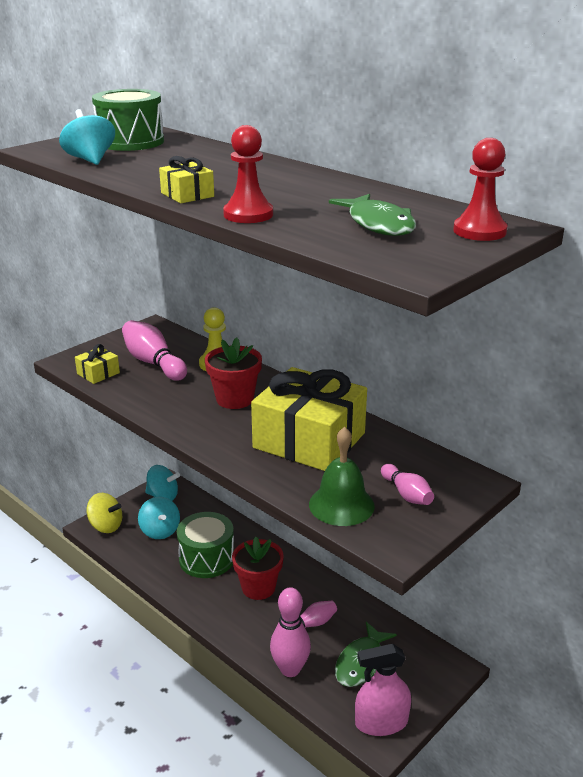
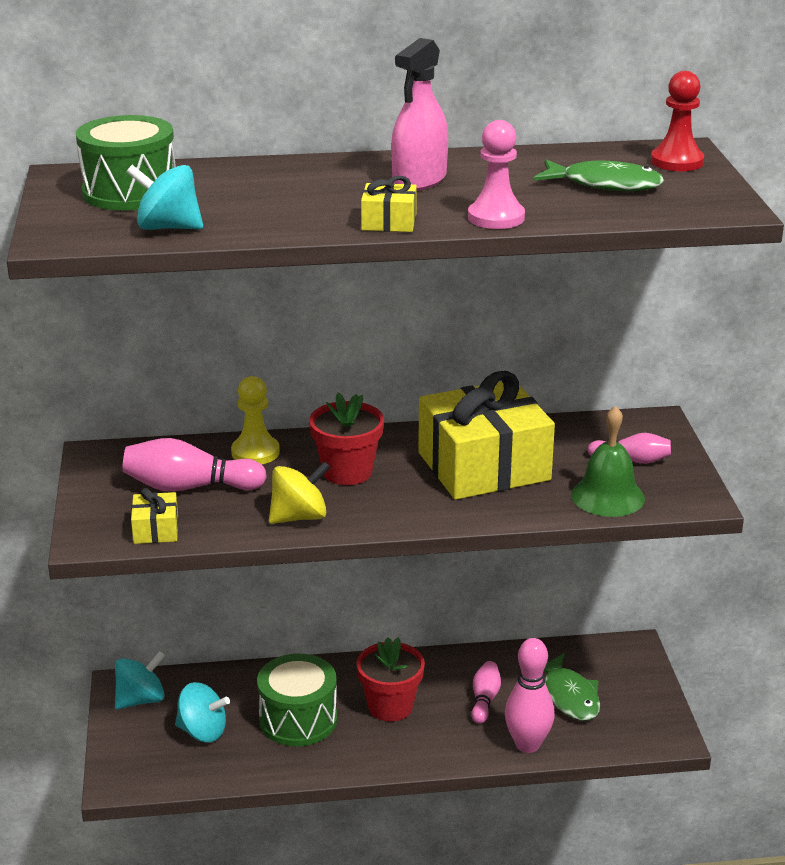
camera: 50 degrees left, 0 degrees up
yellow spinning top [87,493,122,533] -> yellow spinning top moved to [269,461,330,524]
red pawn [223,125,273,223] -> pink pawn [468,120,525,229]
pink spray bottle [355,644,411,736] -> pink spray bottle moved to [391,38,448,191]

